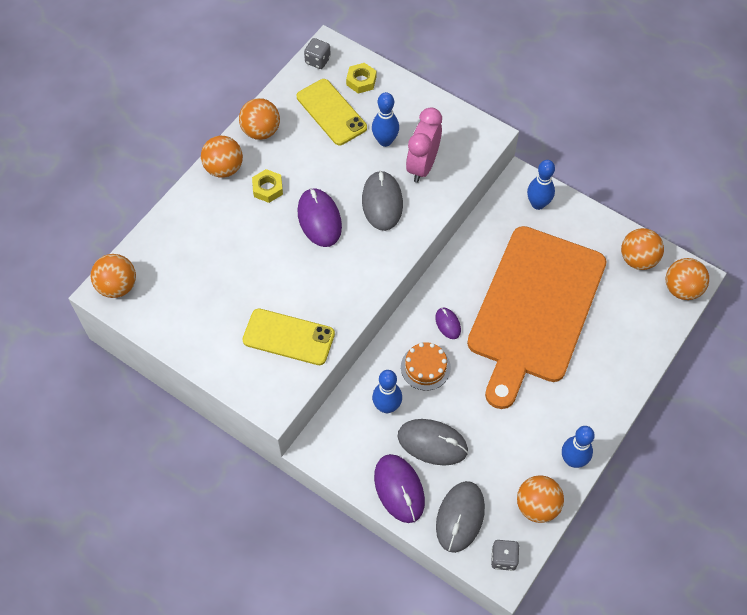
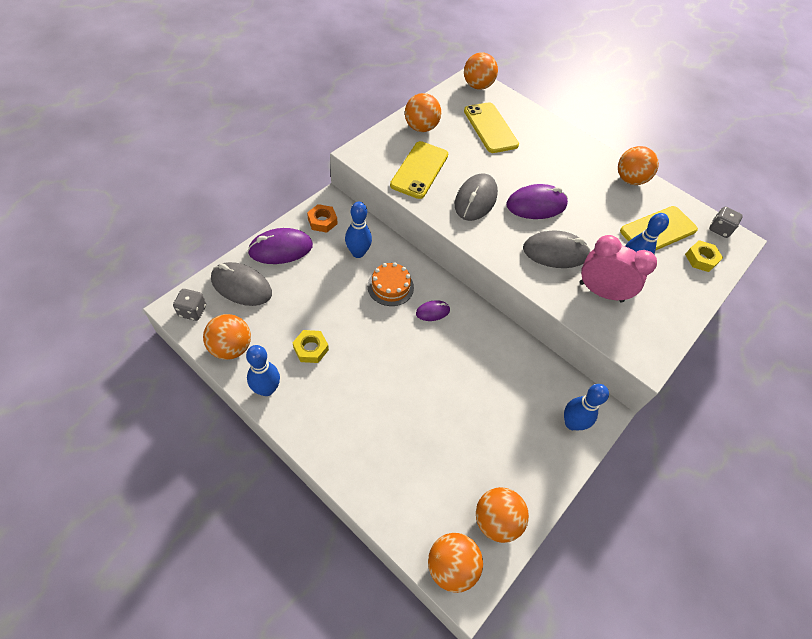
camera: 90 degrees right, 5 degrees down
orange ball [201,136,243,178] -> orange ball moved to [405,93,441,132]
yellow nut [252,169,283,203] -> yellow nut moved to [292,330,329,363]
grey mouse [398,419,468,466] -> grey mouse moved to [455,174,498,221]
orange cutting board [467,226,607,409] -> none
none -> orange nut [307,204,337,233]
none -> yellow phone [464,102,519,153]

